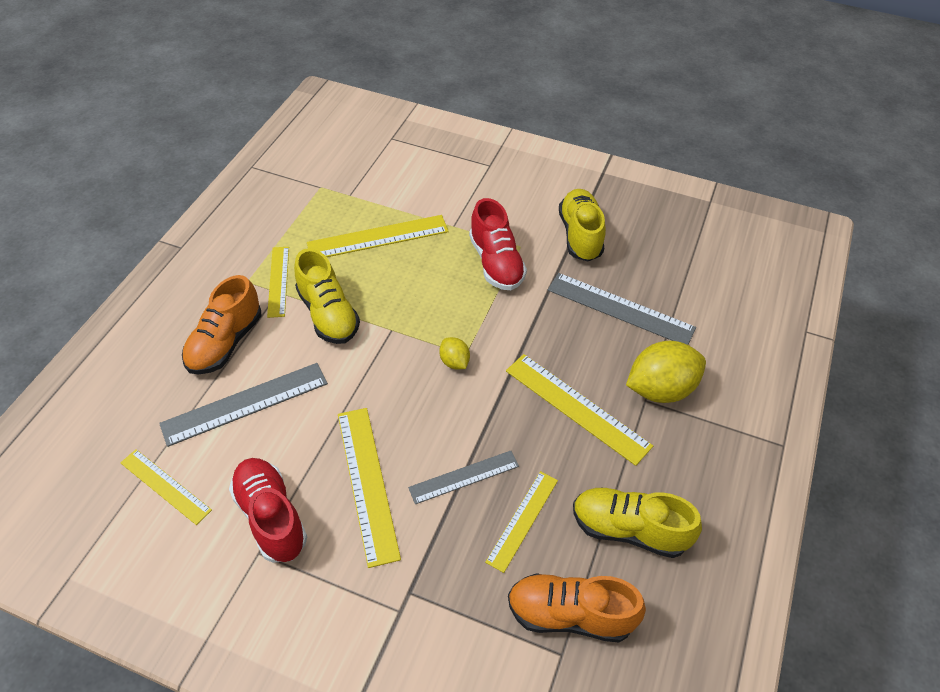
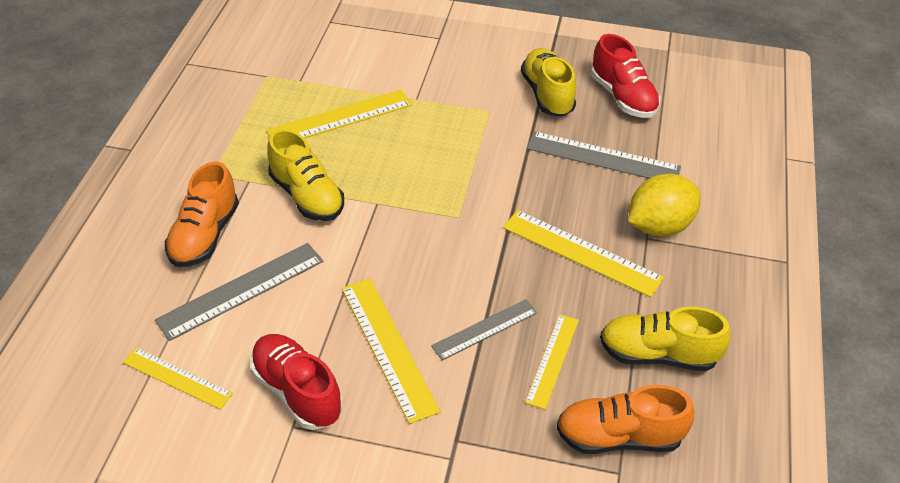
camera: 10 degrees left, 5 degrees down
yellow ruler [267,247,289,318] -> none
yellow lemon [439,337,470,369] -> none
red shoe [469,198,527,290] -> red shoe moved to [591,34,660,118]

